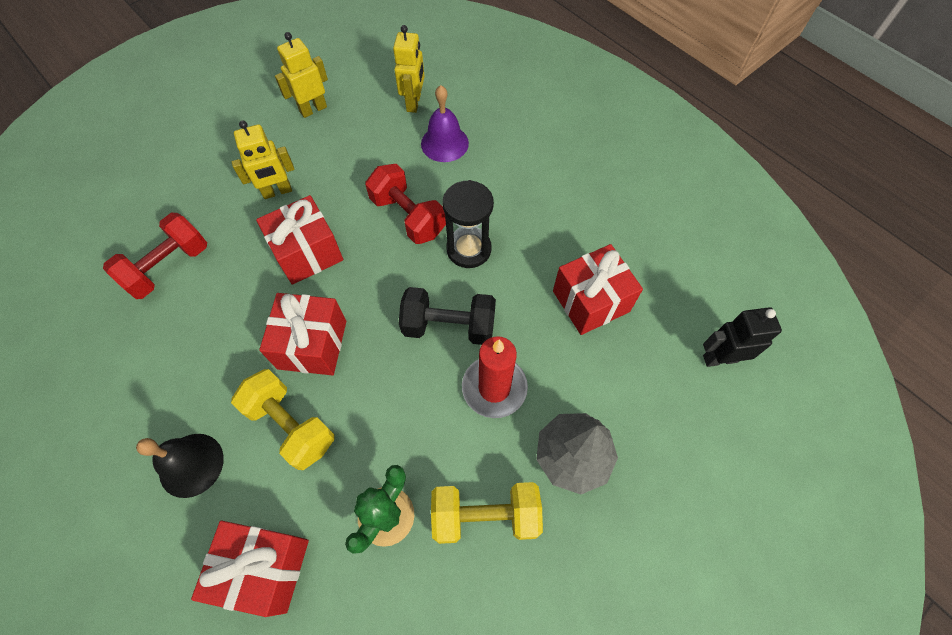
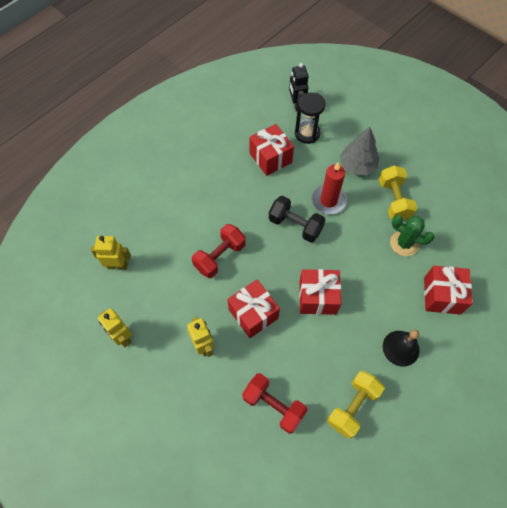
camera: 95 degrees left, 0 degrees up
yellow dumbbell [231,369,335,470] -> yellow dumbbell moved to [327,371,385,439]
black dumbbell [399,287,496,345] -> black dumbbell turned 60 degrees counterclockwise [269,196,325,243]
purple bell [421,85,469,162] -> none
black hourglass [443,180,494,268] -> black hourglass moved to [295,92,326,144]

